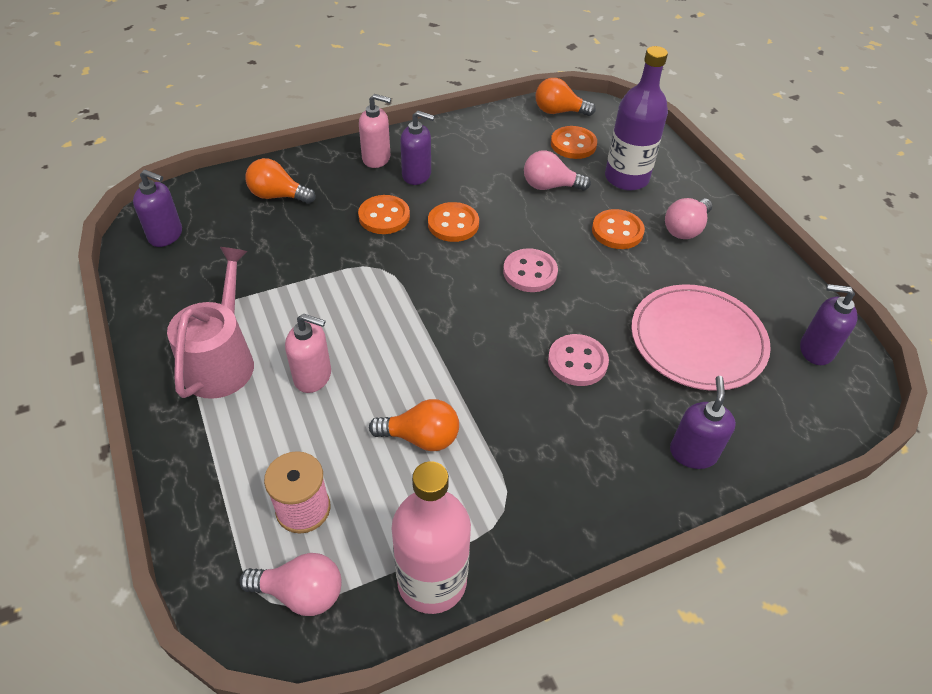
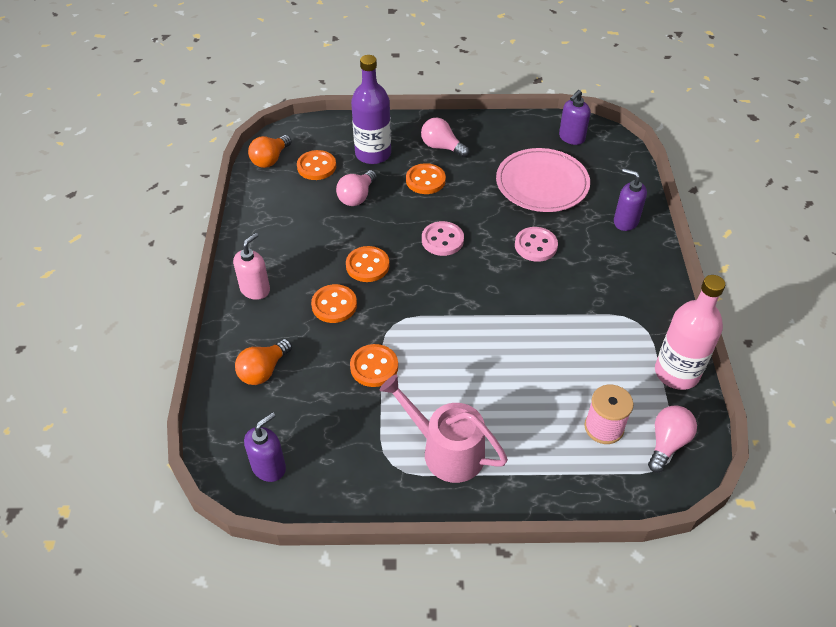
camera: 65 degrees left, 0 degrees up
pink soap dispenser [285,313,331,393] -> none
orange light bulb [369,399,459,451] -> none
purple soap dispenser [400,111,435,185] -> none
pink light bulb [665,198,712,239] -> pink light bulb turned 150 degrees clockwise [421,118,469,157]
none -> orange button [350,344,398,387]

